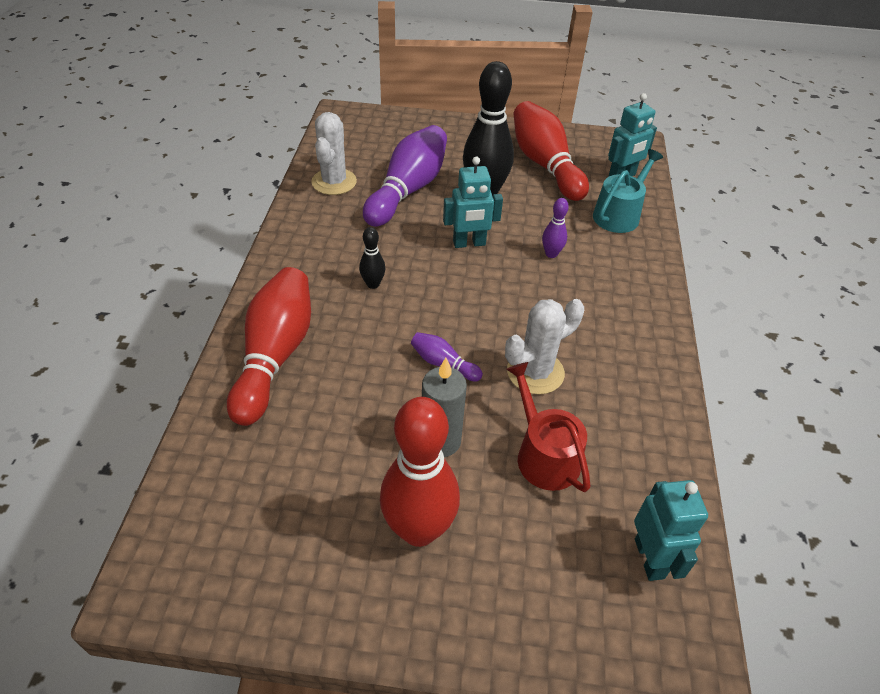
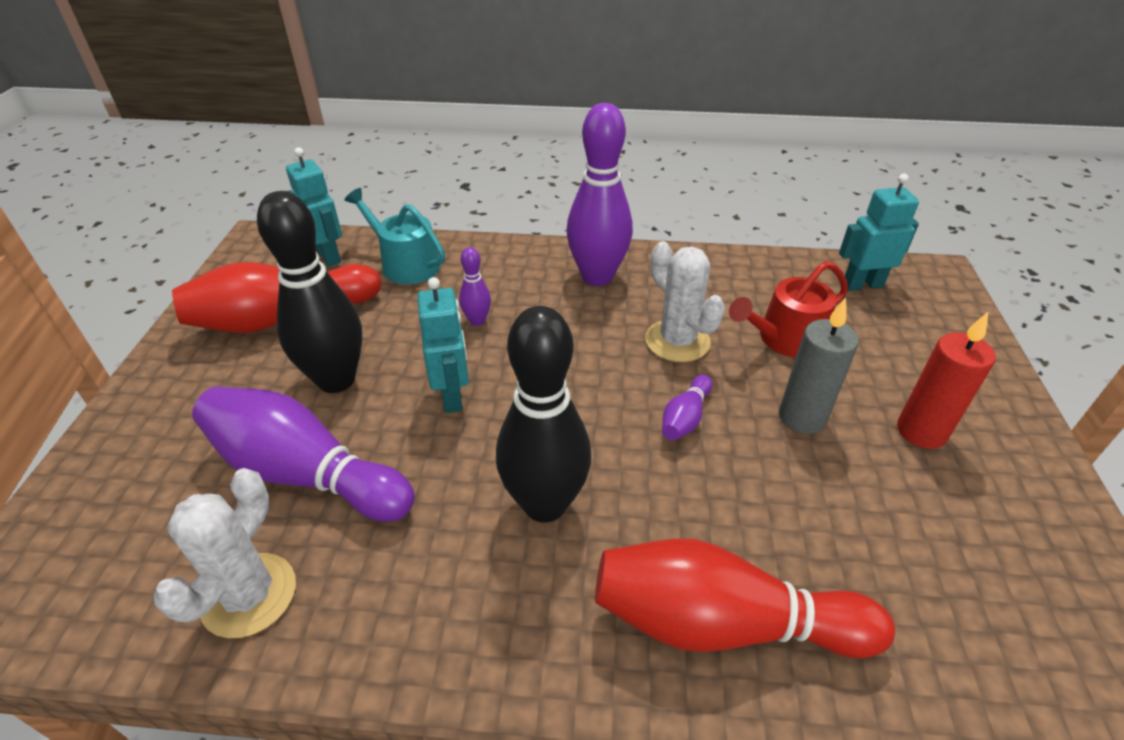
camera: 90 degrees left, 5 degrees down
white cactus [311,112,357,195] -> white cactus turned 75 degrees counterclockwise [153,468,296,638]
black bowling pin [359,227,386,289] -> black bowling pin [496,306,591,523], size x2.19
red bowling pin [380,397,460,547] -> red candle [897,312,996,449]
none -> purple bowling pin [567,103,633,286]

